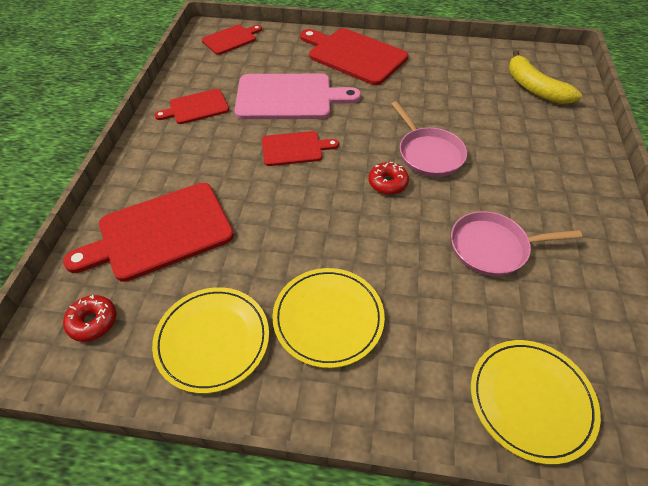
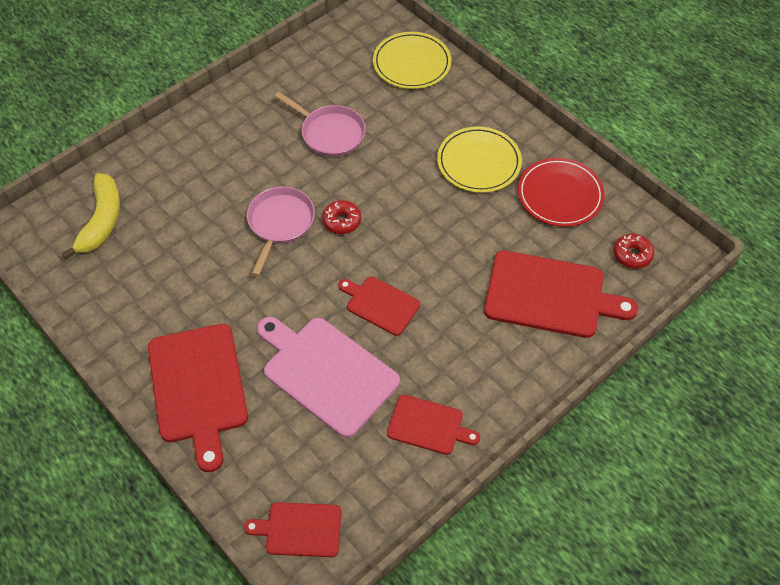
camera: 140 degrees left, 5 degrees up
yellow plate [152,287,269,394] -> red plate [518,158,605,227]

